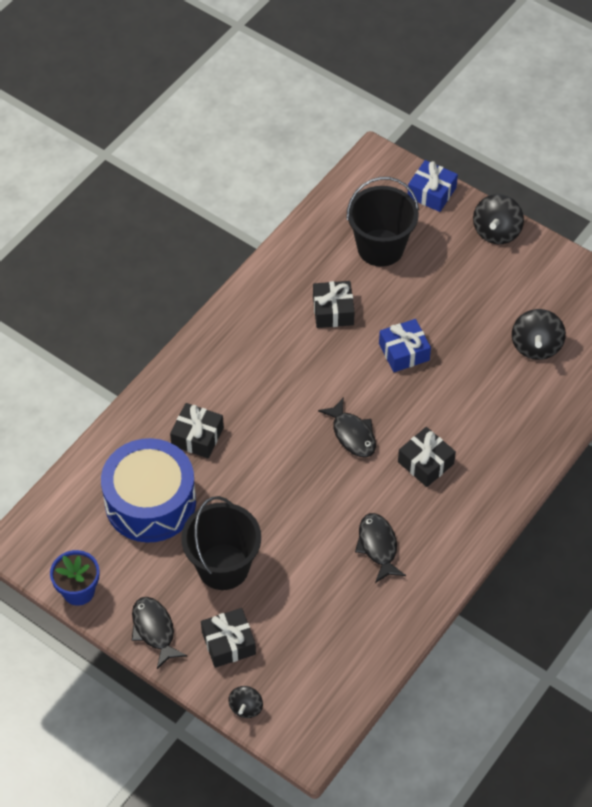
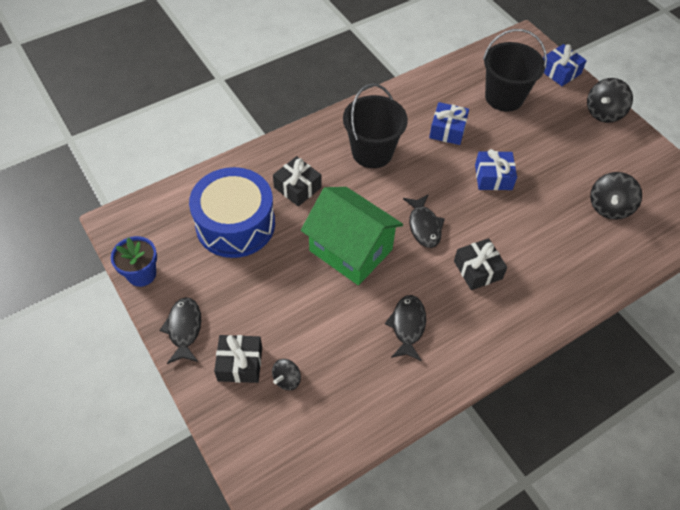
camera: 20 degrees right, 0 degrees up
black bucket [181,496,261,590] -> black bucket moved to [343,83,408,168]
black spinning top [228,686,263,718] -> black spinning top moved to [272,359,301,390]
black gift [313,281,355,328] -> blue gift [429,102,469,145]
none -> green house [301,187,403,285]

